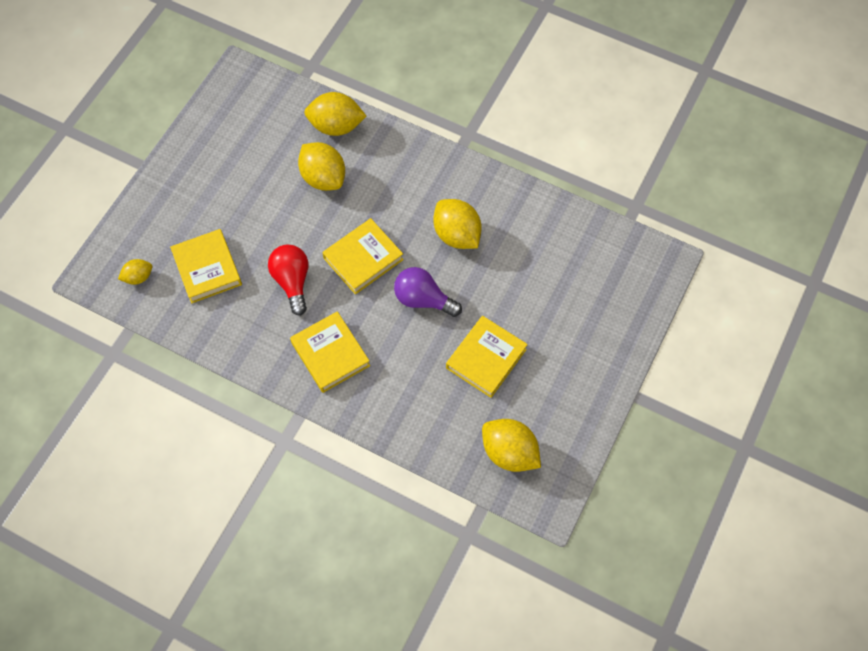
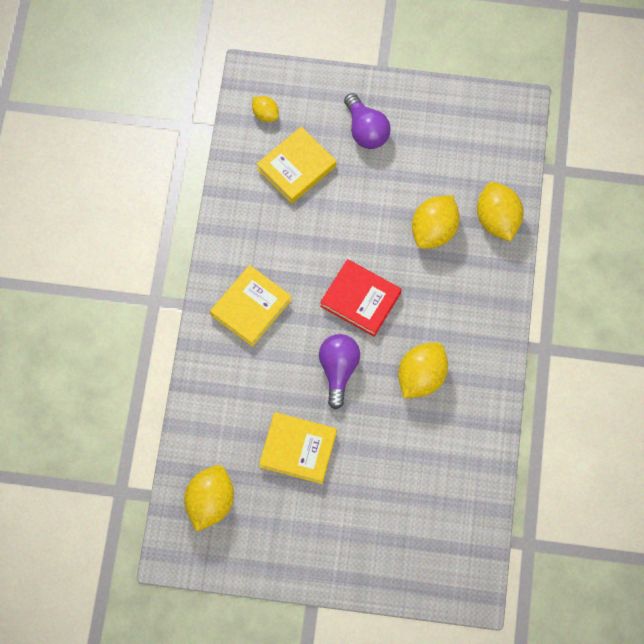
camera: 70 degrees right, 5 degrees up
red light bulb [268,245,308,316] -> none
yellow book [322,218,404,295] -> red book [320,259,401,337]
none -> purple light bulb [344,93,391,149]

